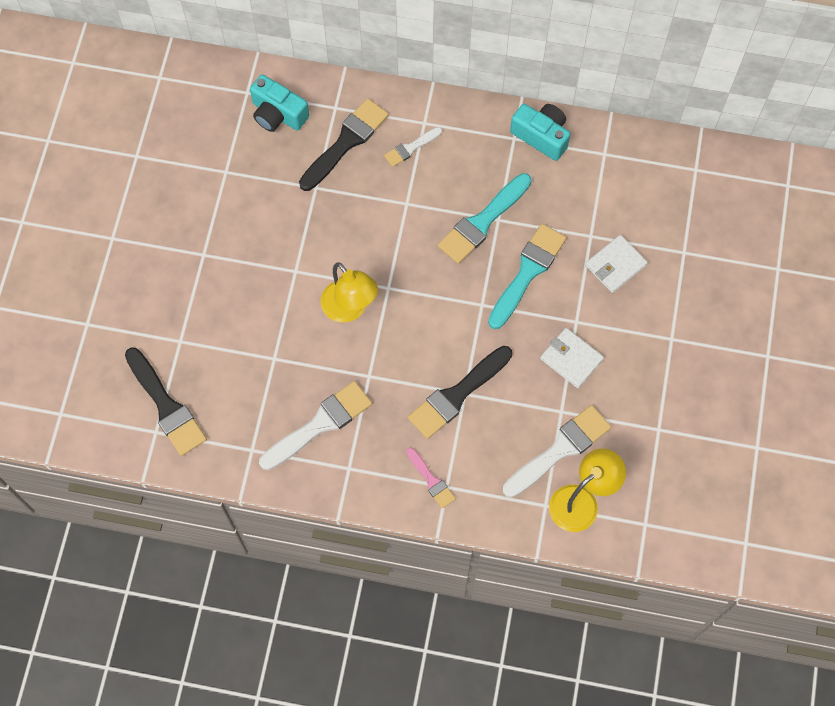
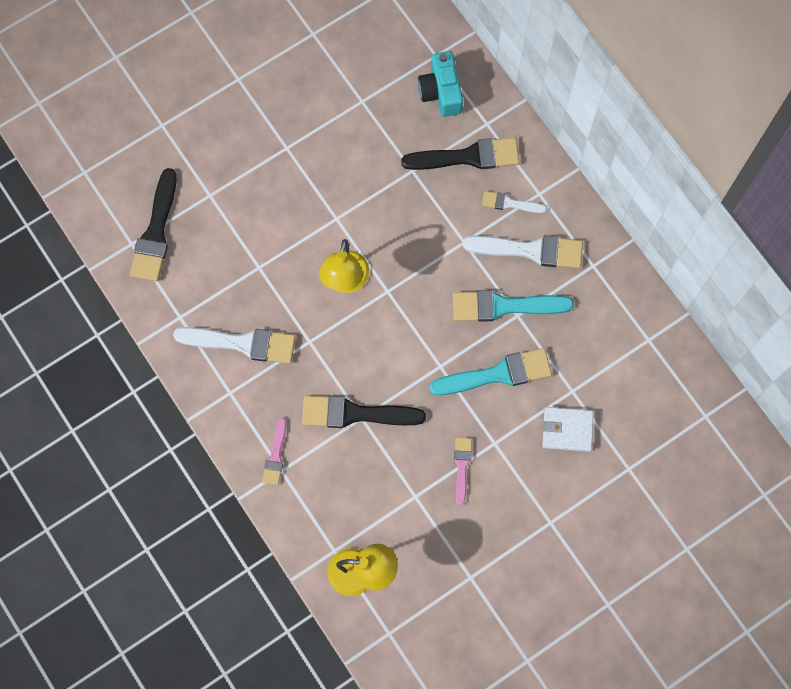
camera: 45 degrees right, 5 degrees up
white brush [503,405,611,498] -> white brush moved to [463,235,583,269]
turquoise camera [510,104,570,161] -> none
white wallet [540,328,604,388] -> pink brush [454,437,472,505]

